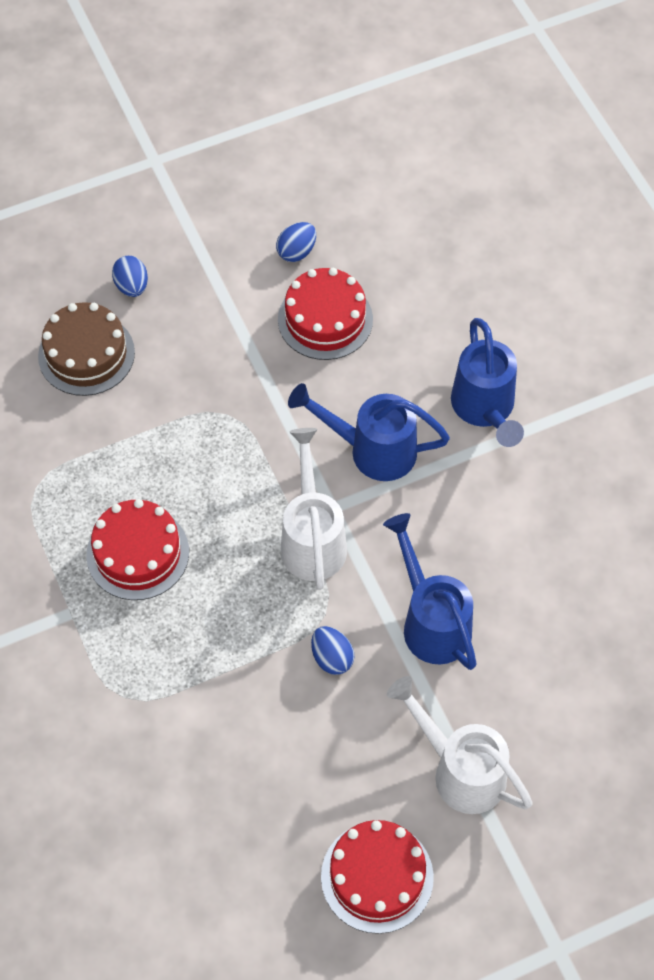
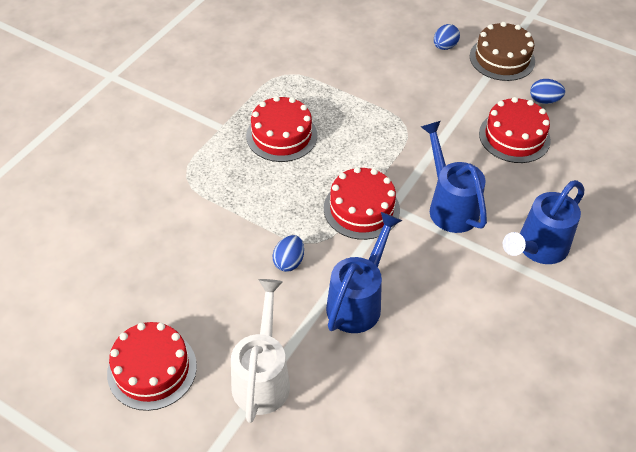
camera: 55 degrees right, 10 degrees down
brown cake [38,302,135,396] -> brown cake moved to [470,22,535,81]
white watering can [281,428,347,590] -> red cake [324,167,400,240]

